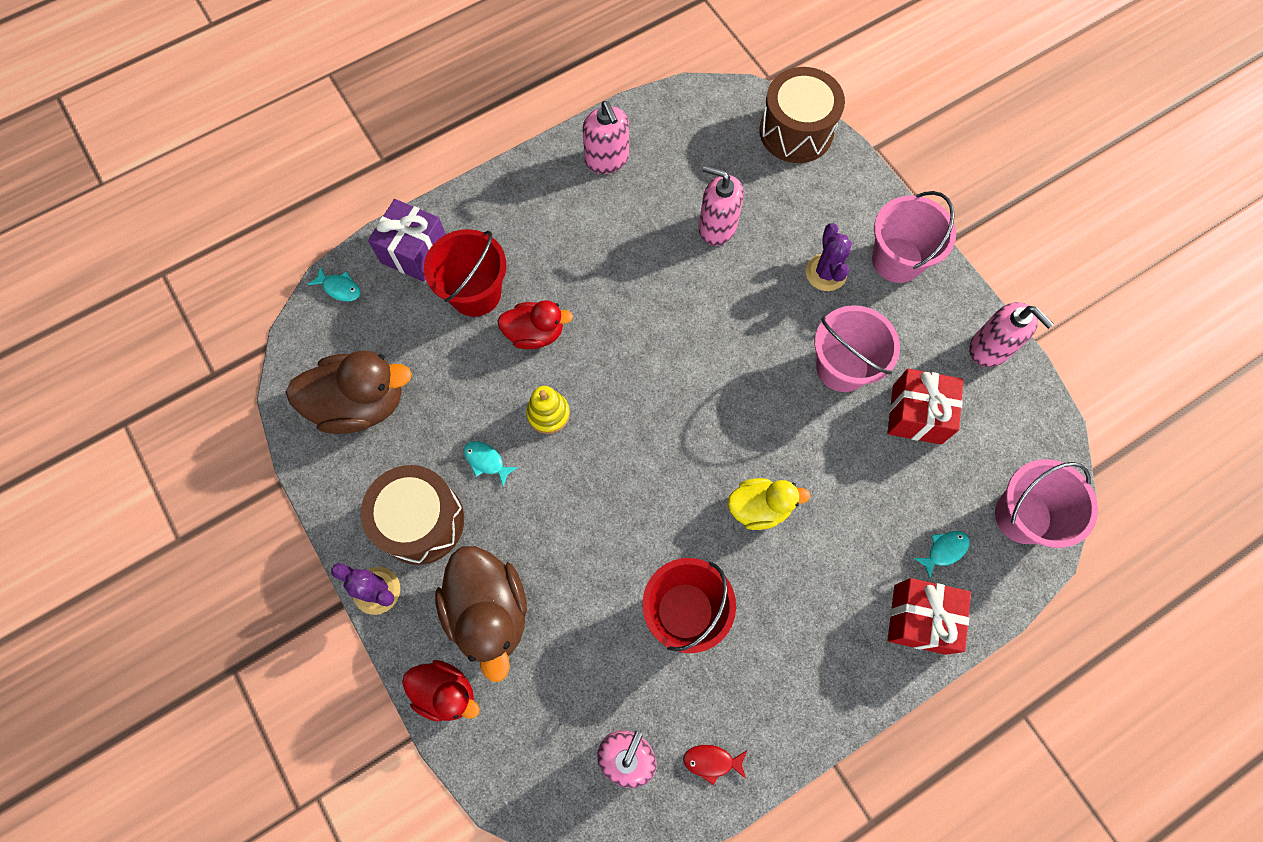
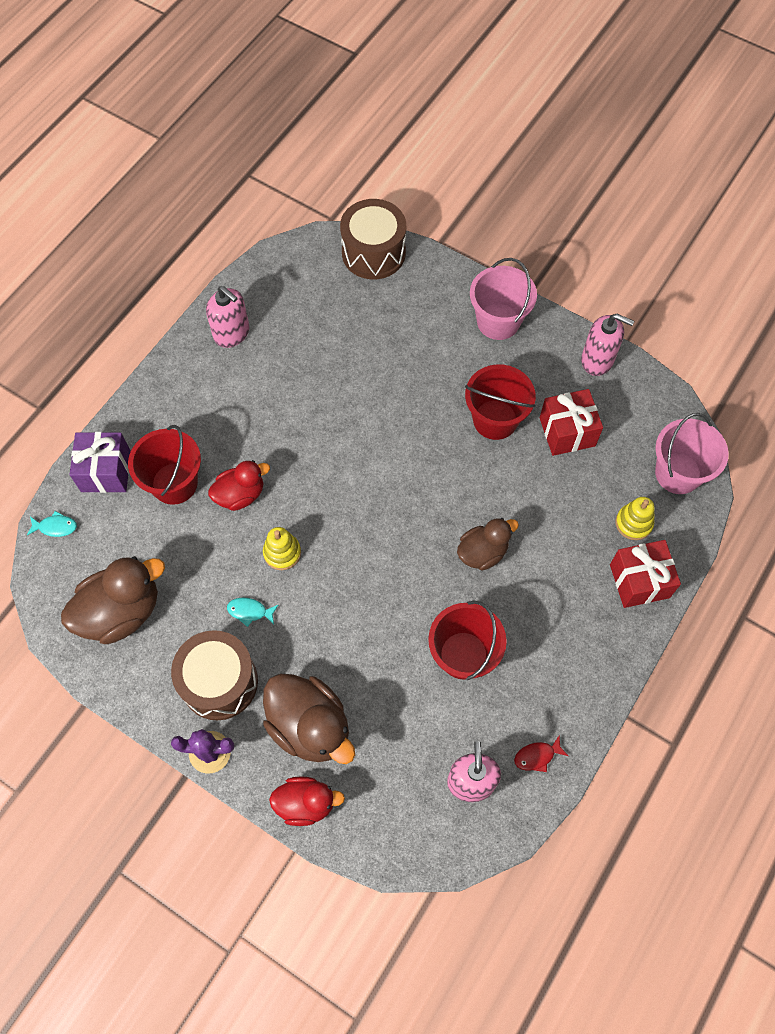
camera: 25 degrees left, 5 degrees down
pink soap dispenser [699,165,744,246] -> none
yellow duck [727,478,811,530] -> brown duck [457,518,519,571]
purple cactus [806,223,852,291] -> none
pink bucket [815,305,900,392] -> red bucket [465,364,536,440]
turquoise fish [914,531,970,579] -> yellow stacking toy [616,497,655,540]

